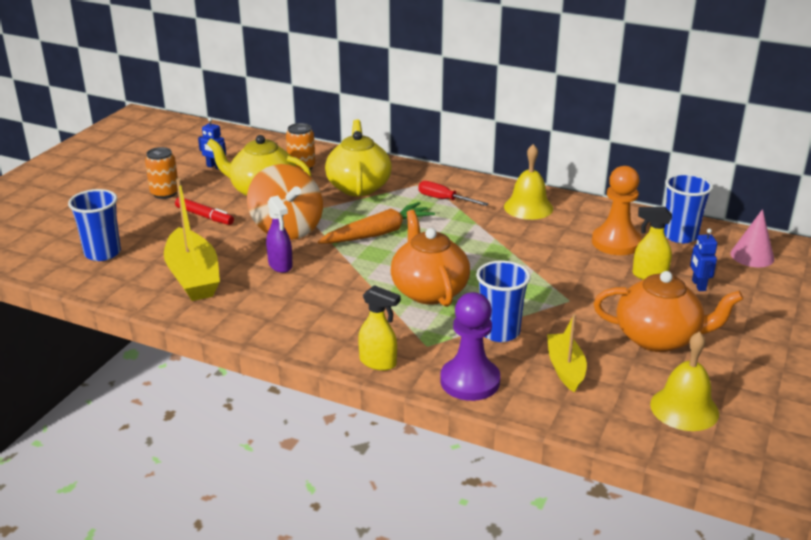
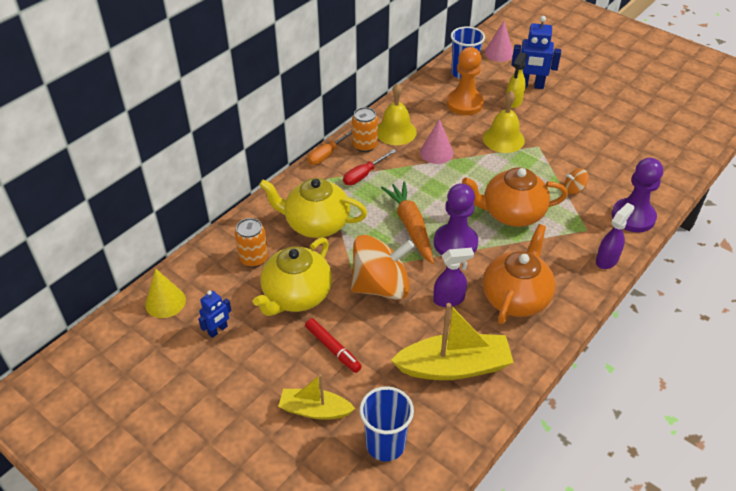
camera: 75 degrees left, 15 degrees up
orange can [145,147,178,199] -> orange can moved to [352,107,378,152]
red marker [175,197,234,225] -> red marker turned 90 degrees clockwise [305,318,362,373]
yellow spray bottle [358,285,401,371] -> purple spray bottle [596,203,634,269]
blue cup [476,260,531,342] -> orange spinning top [565,168,589,194]
yellow boat [547,314,587,393] -> yellow boat moved to [278,374,355,420]
orange teapot [594,271,743,352] -> orange teapot moved to [483,224,556,324]
yellow bell [650,331,719,431] -> yellow bell moved to [483,91,525,153]
blue robot [690,229,717,291] -> blue robot [512,16,561,89], size x1.72
none -> yellow cone [145,268,186,318]
none -> orange screwdriver [307,130,352,165]
none -> pink cone [420,119,453,164]
none -> purple pawn [434,183,478,255]

